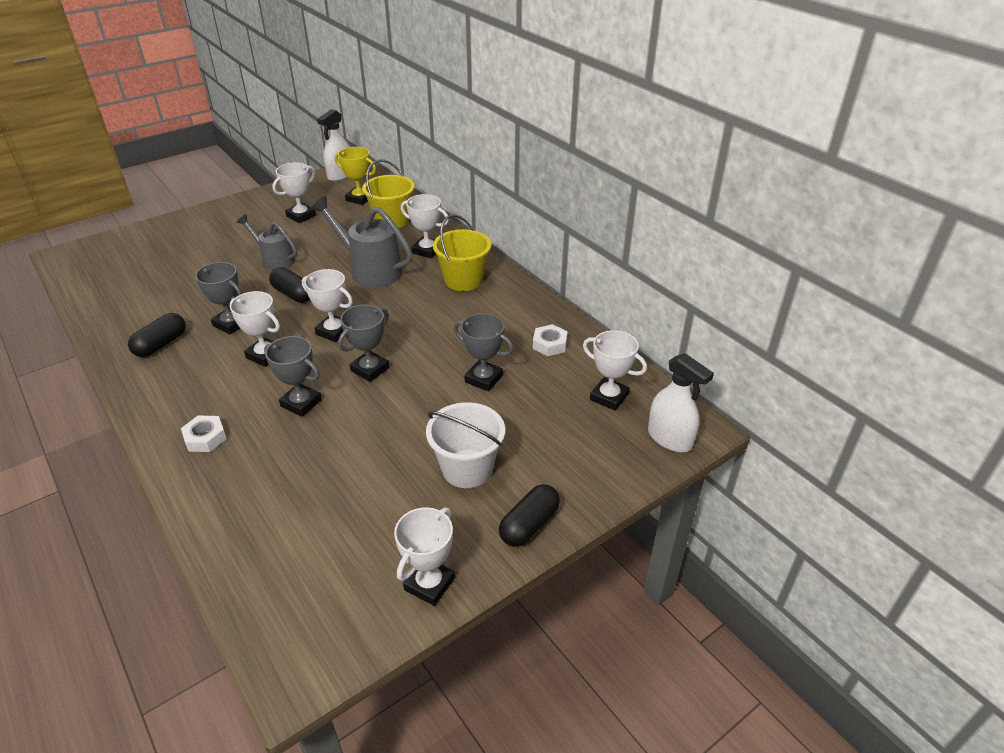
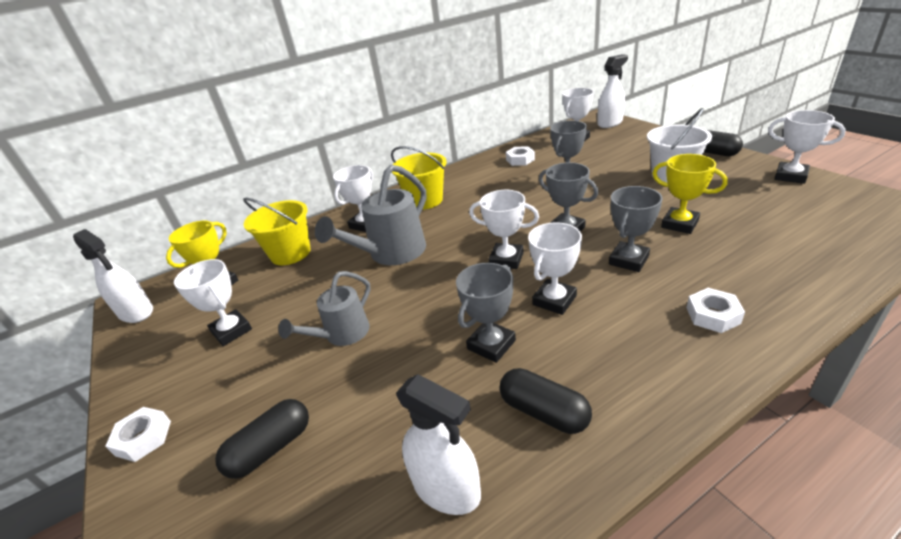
camera: 80 degrees left, 5 degrees down
black capsule [269,267,310,303] -> black capsule moved to [215,399,309,479]
white trophy [302,269,353,342] -> white trophy turned 75 degrees clockwise [469,190,539,269]
none -> white nut [105,407,171,462]
none -> white spray bottle [396,374,481,515]
none -> yellow trophy [652,154,728,234]

